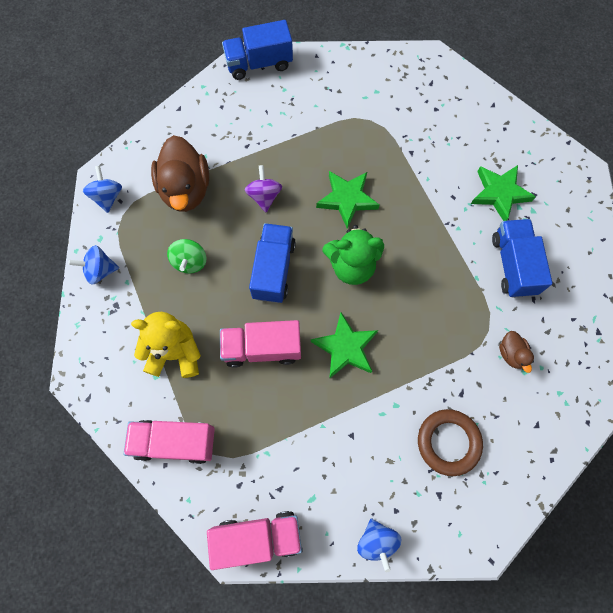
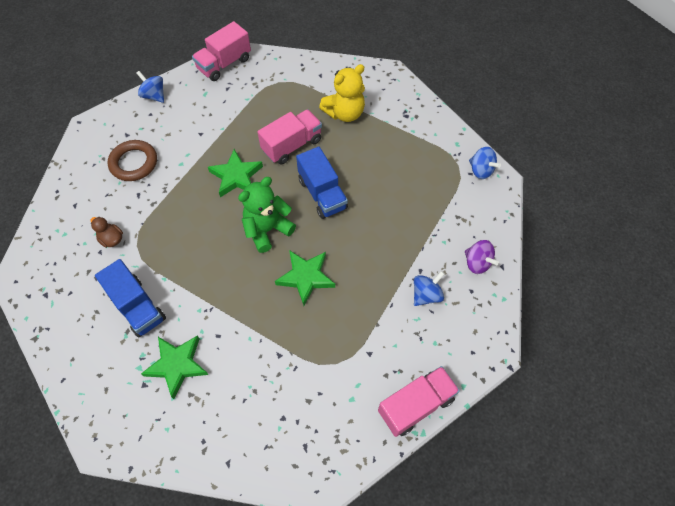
camera: 145 degrees right, 10 degrees down
blue spinning top [68,245,119,285] -> blue spinning top moved to [414,271,445,306]
pink truck [124,420,215,464] -> pink truck moved to [378,366,460,437]
brown duck [151,135,209,212] -> none
green spinning top [167,239,206,274] -> none
blue truck [222,20,293,80] -> none
purple spinning top [245,165,282,212] -> purple spinning top moved to [465,240,499,274]

